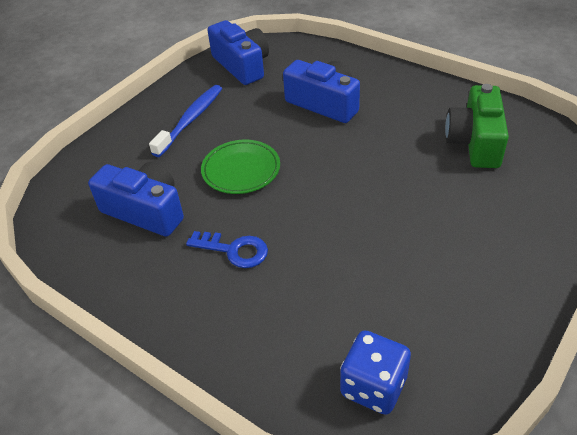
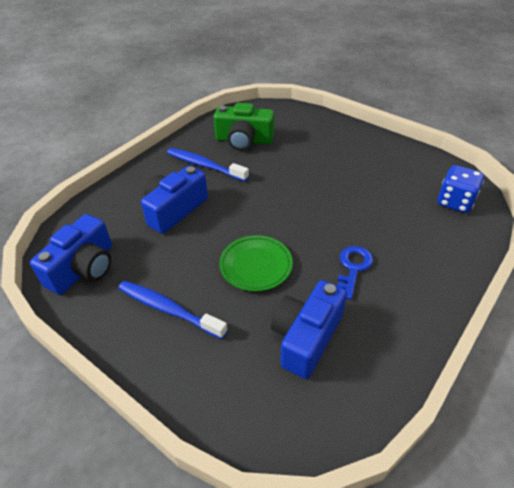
camera: 90 degrees left, 0 degrees up
blue camera [207,20,269,85] -> blue camera turned 150 degrees clockwise [30,214,112,295]
none -> blue toothbrush [167,148,249,182]

